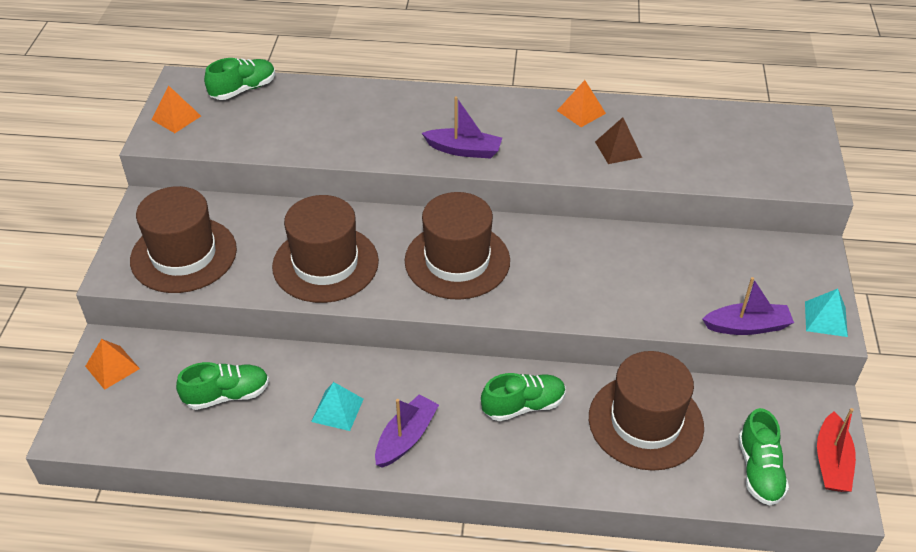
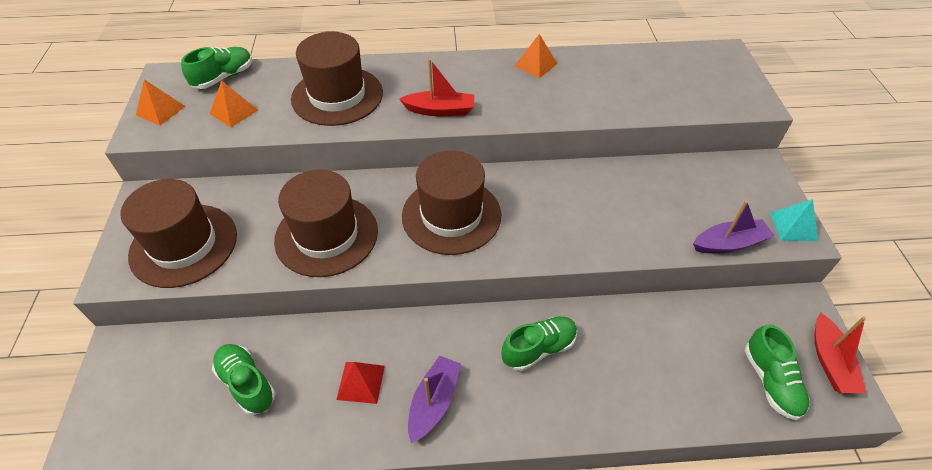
camera: 10 degrees left, 5 degrees up
orange pyramid [85,339,140,390] -> orange pyramid moved to [210,80,258,127]
green shoe [176,362,269,410] -> green shoe turned 105 degrees counterclockwise [212,344,275,415]
turquoise pyramid [311,382,364,431] -> red pyramid [336,362,385,404]
purple boat [422,96,502,158] -> red boat [399,59,474,116]
brown hat [589,351,704,471] -> brown hat moved to [291,32,383,126]
brown pyramid [595,117,642,164] -> none

